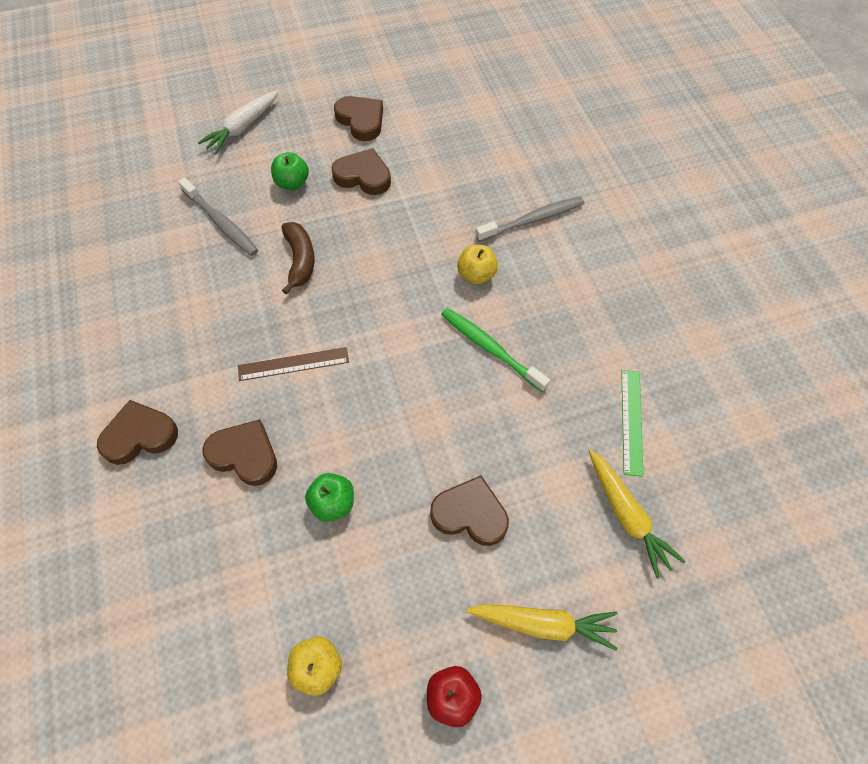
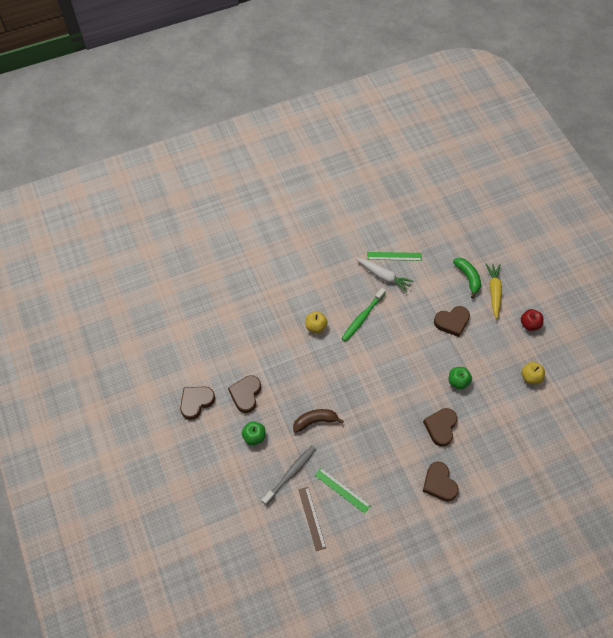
camera: 95 degrees left, 0 degrees up
white carrot [198,90,279,154] -> white carrot moved to [356,258,414,293]
brown ruler [238,347,349,381] -> brown ruler moved to [299,487,326,551]
brown heart [430,476,509,546] -> brown heart turned 120 degrees counterclockwise [434,306,470,337]
grey toothbrush [475,197,584,242] -> none
yellow carrot [589,450,685,579] -> none
none -> green ruler [315,468,371,513]
none -> green banana [453,258,481,298]

